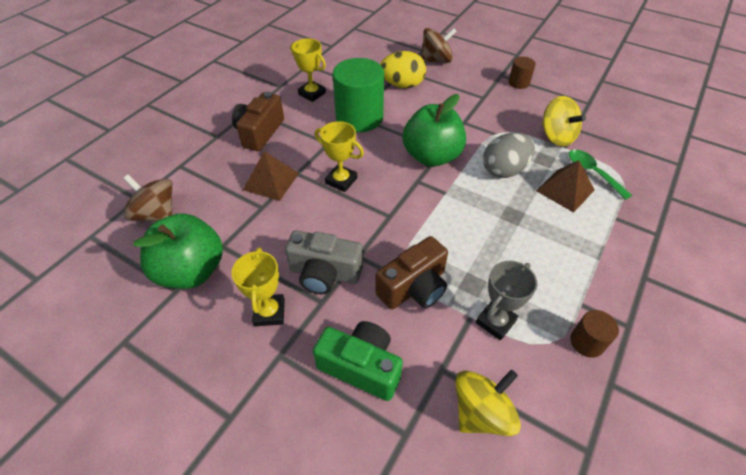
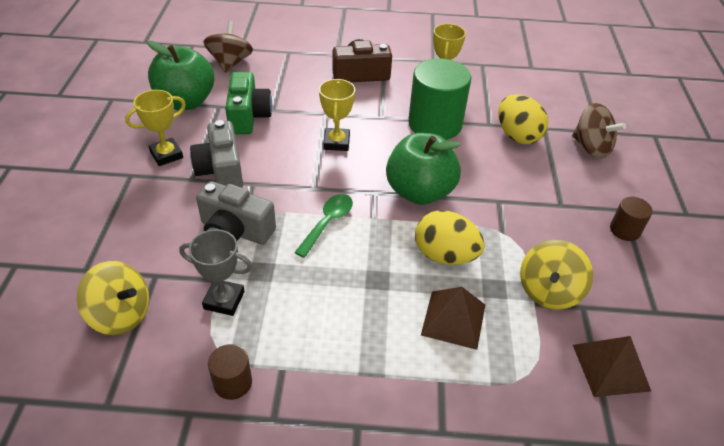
camera: 60 degrees right, 5 degrees down
brown pyramid [243,151,299,201] -> brown pyramid moved to [573,336,651,397]
green camera [313,321,403,401] -> green camera moved to [225,72,272,134]
brown camera [375,236,448,309] -> grey camera [196,181,276,245]
grey egg [483,132,535,178] -> yellow egg [415,210,485,265]
green spoon [569,150,632,200] -> green spoon moved to [294,194,353,258]

